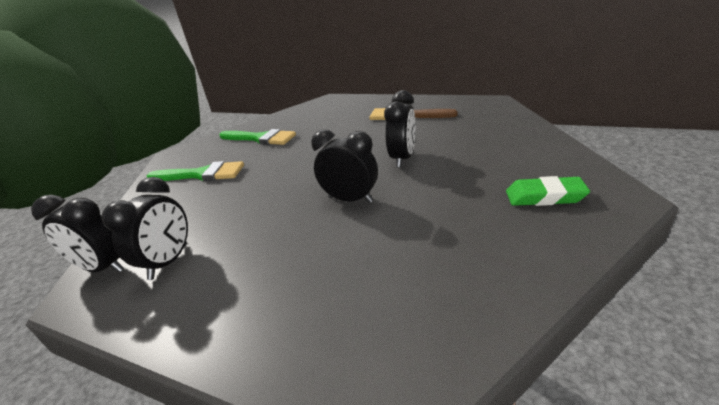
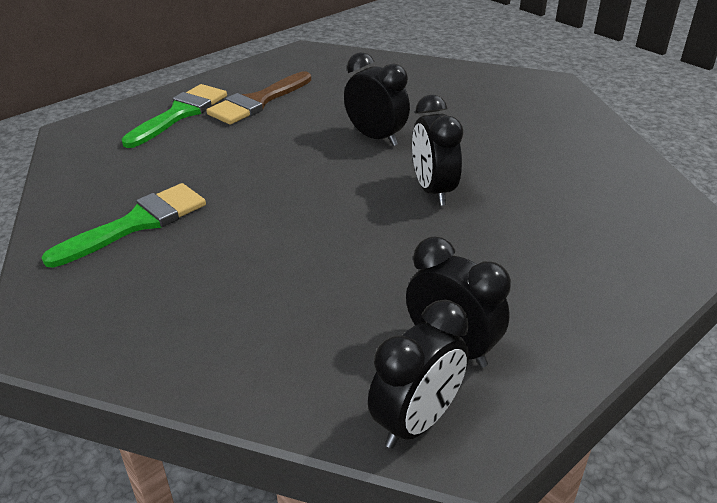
camera: 70 degrees left, 5 degrees up
green brush [147,161,244,181] -> green brush moved to [122,84,227,148]
black clock [311,129,378,203] -> black clock turned 60 degrees counterclockwise [412,95,463,206]
green eraser [506,176,590,206] -> none

